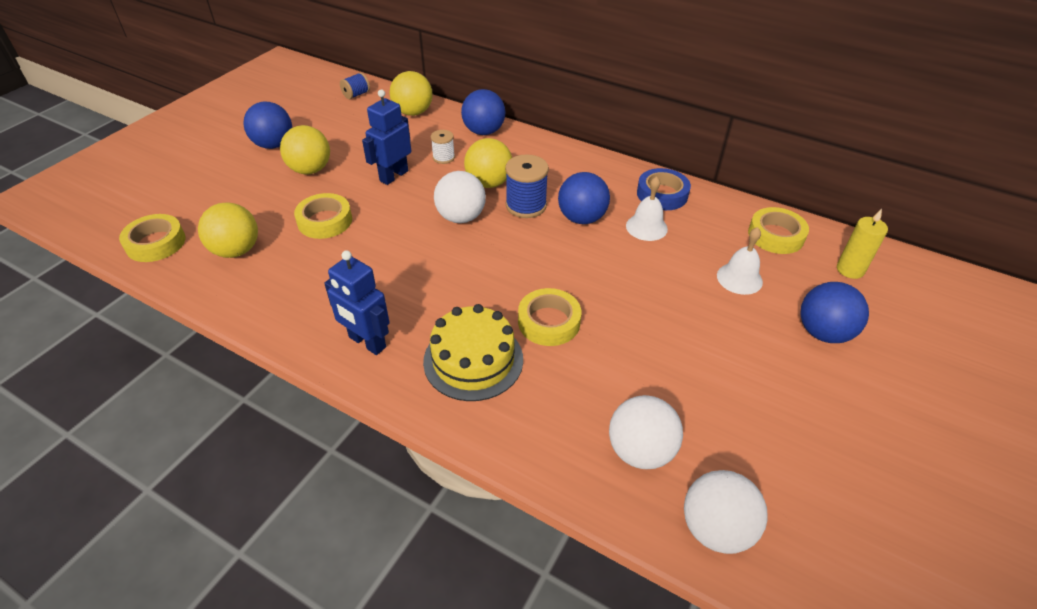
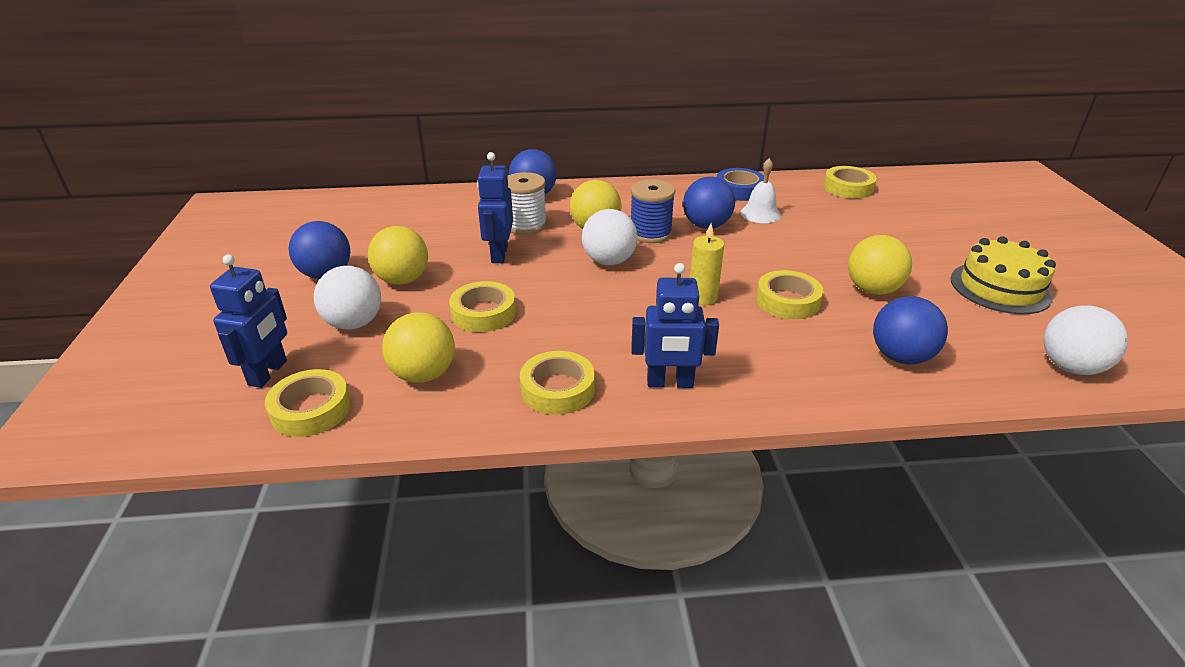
camera: 35 degrees left, 10 degrees down
blue spool [340,72,370,99] -> none
yellow ball [389,71,433,116] -> yellow ball moved to [848,235,912,295]
yellow cake [423,304,523,401] -> yellow cake moved to [950,236,1056,314]
white spool [431,130,455,164] -> white spool [508,172,547,235], size x1.70
white ball [609,395,683,469] -> white ball moved to [314,266,381,330]
white bell [717,227,763,295] -> none
blue ball [800,282,869,343] -> blue ball moved to [873,296,948,364]
yellow candle [837,209,888,279] -> yellow candle moved to [690,223,724,305]
none -> blue robot [210,254,287,388]
none -> yellow tape [520,351,595,415]

